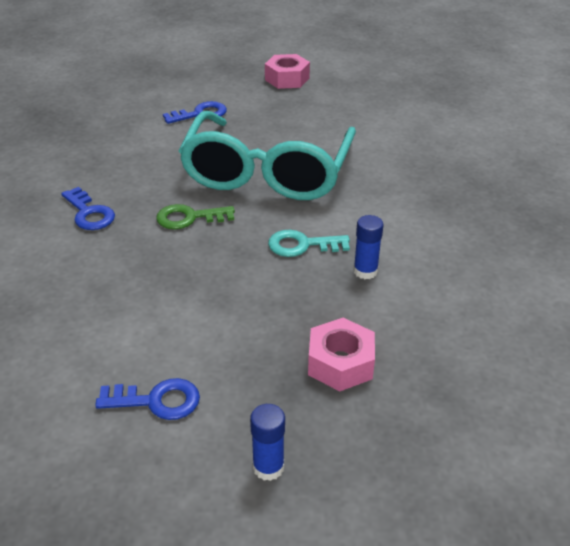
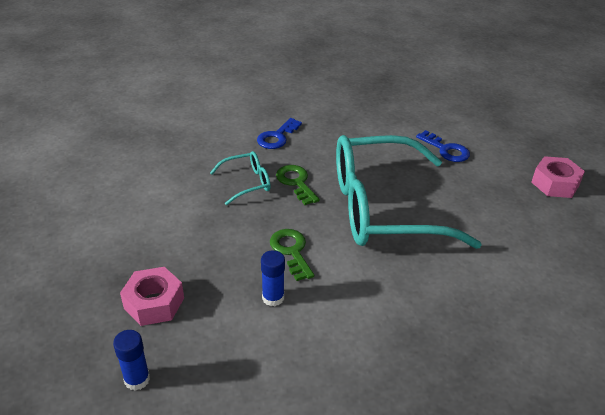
camera: 70 degrees right, 0 degrees up
blue key [95,378,200,420] -> none
blue glue stick [250,404,285,481] -> blue glue stick moved to [113,330,150,391]
turquoise key [268,230,350,257] -> green key [270,229,314,281]
none -> turquoise glasses [210,151,271,205]

